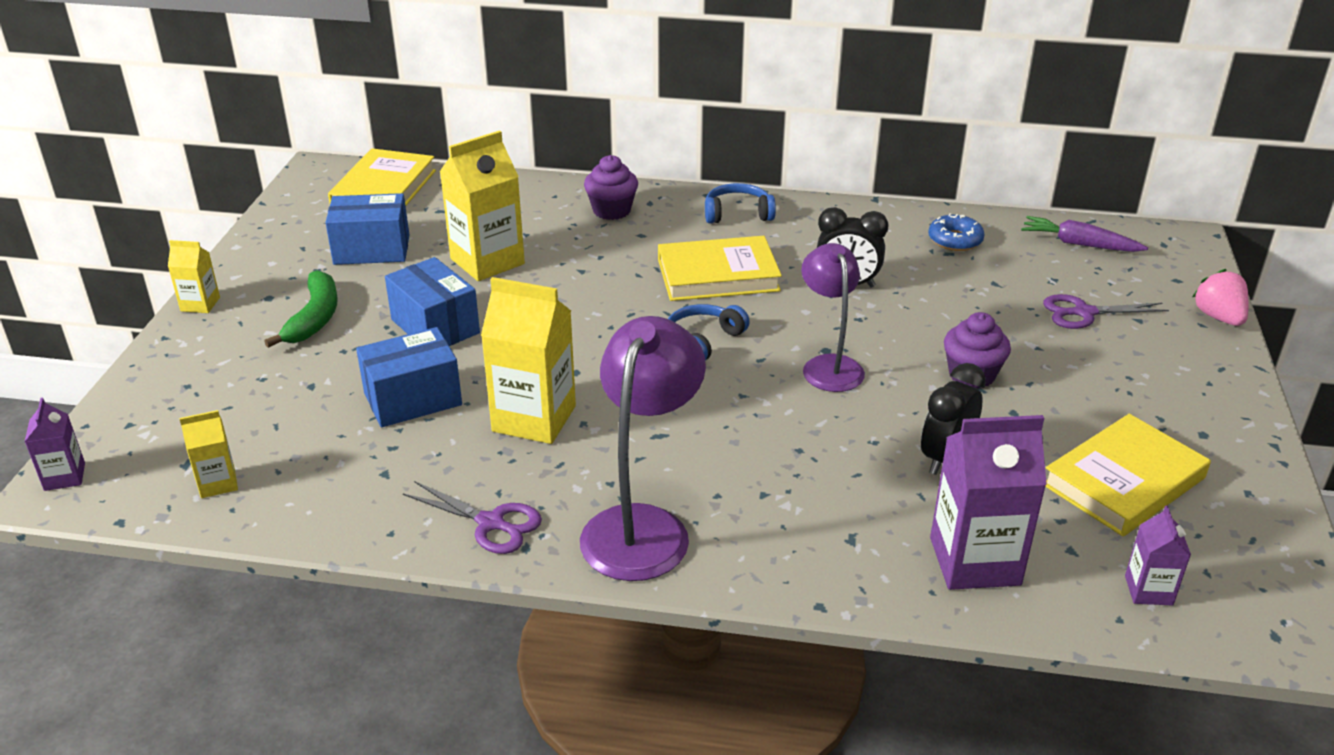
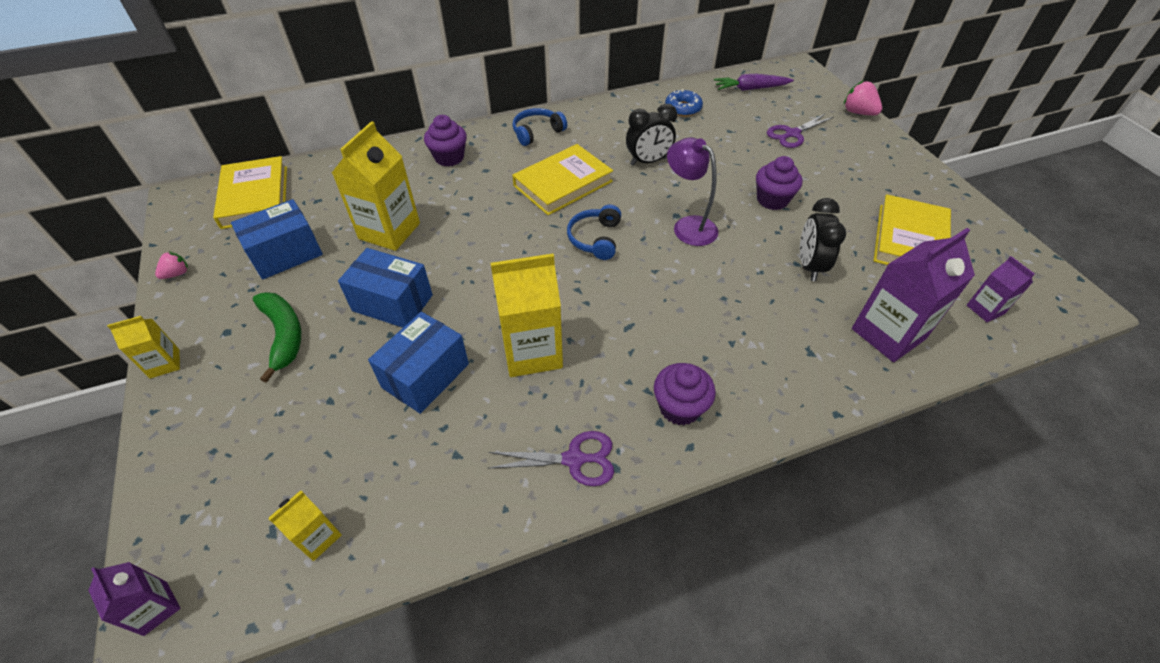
camera: 30 degrees left, 15 degrees up
purple lamp [580,316,706,581] -> purple cupcake [654,363,716,425]
none -> pink strawberry [155,251,188,279]

